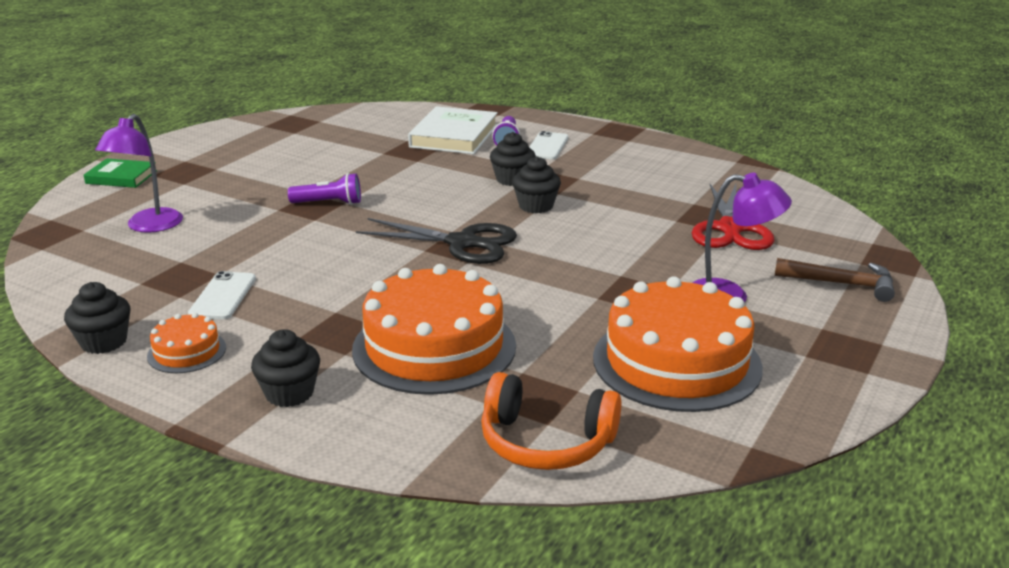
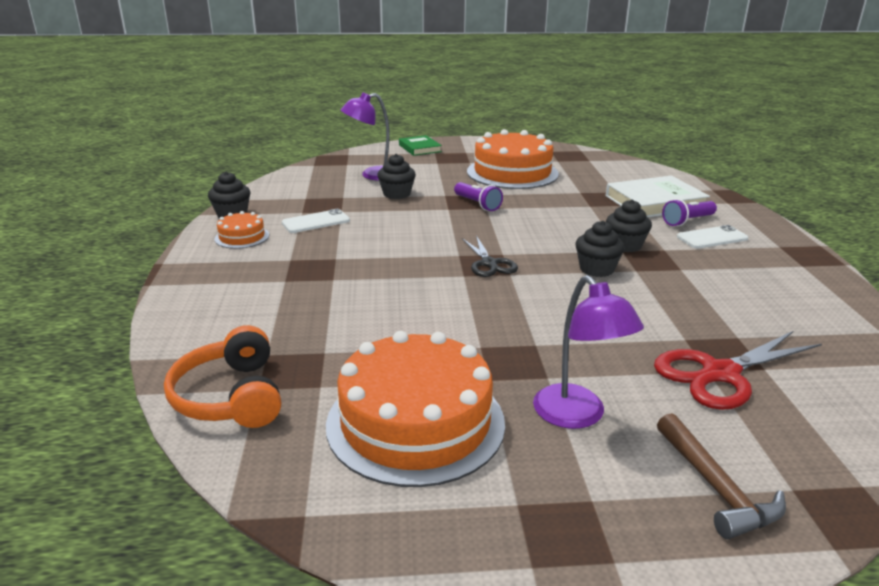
camera: 55 degrees right, 0 degrees up
black cupcake [251,329,320,407] -> black cupcake moved to [377,154,416,199]
orange cake [352,264,516,395] -> orange cake moved to [467,129,559,189]
black scissors [356,218,517,264] -> black scissors [462,236,518,277], size x0.63

